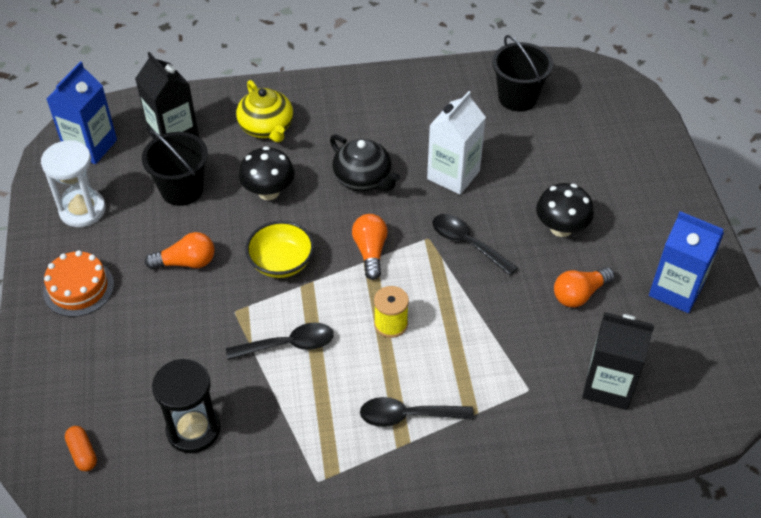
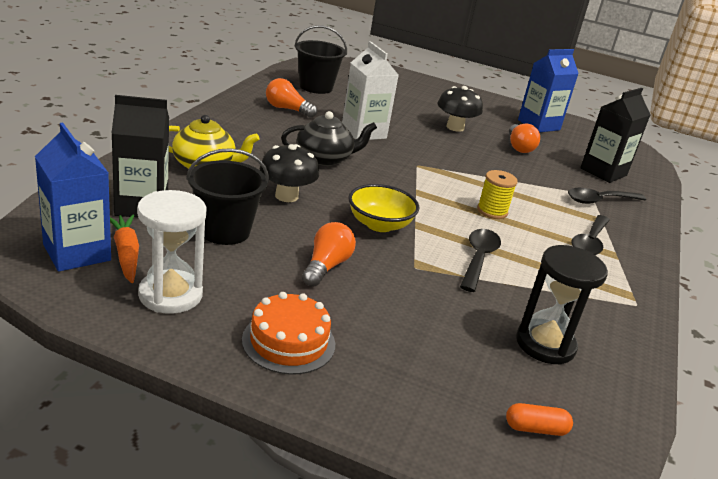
camera: 65 degrees left, 20 degrees down
orange light bulb [352,214,388,280] -> orange light bulb moved to [266,78,317,118]
black spoon [432,214,518,276] -> black spoon moved to [568,188,646,204]
none -> orange carrot [110,215,139,283]

